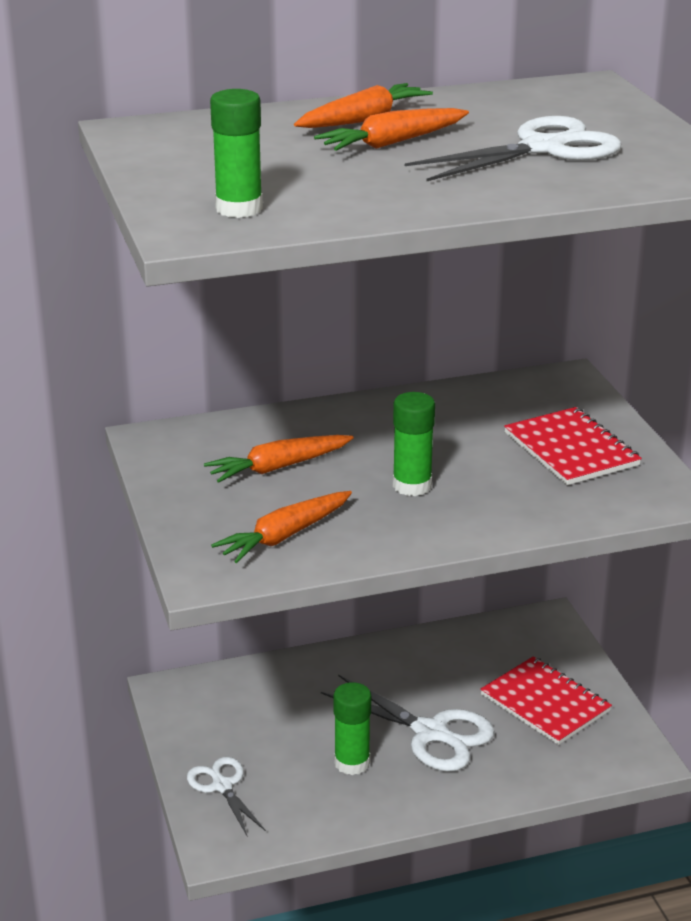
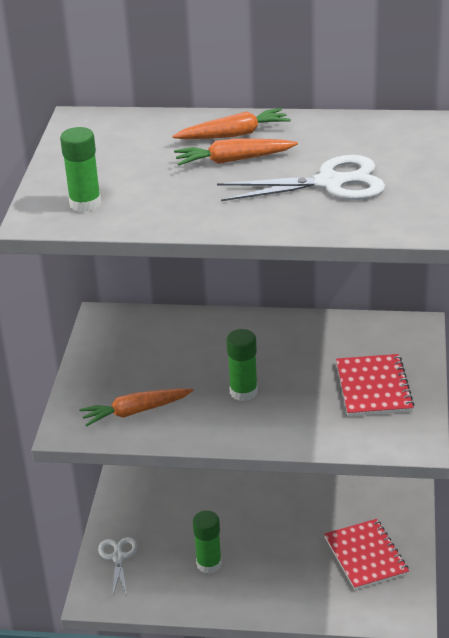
camera: 25 degrees right, 5 degrees up
orange carrot [204,435,354,483] -> none
white scissors [321,674,494,772] -> none

